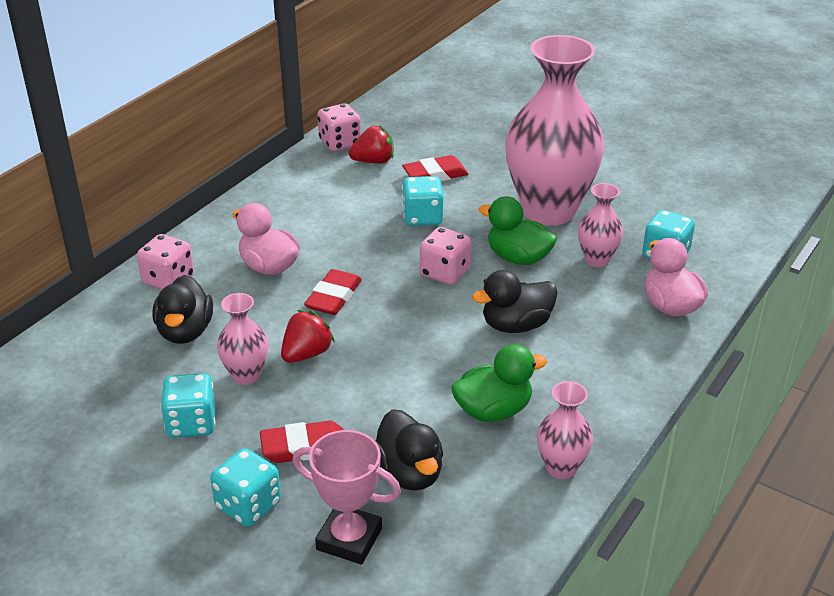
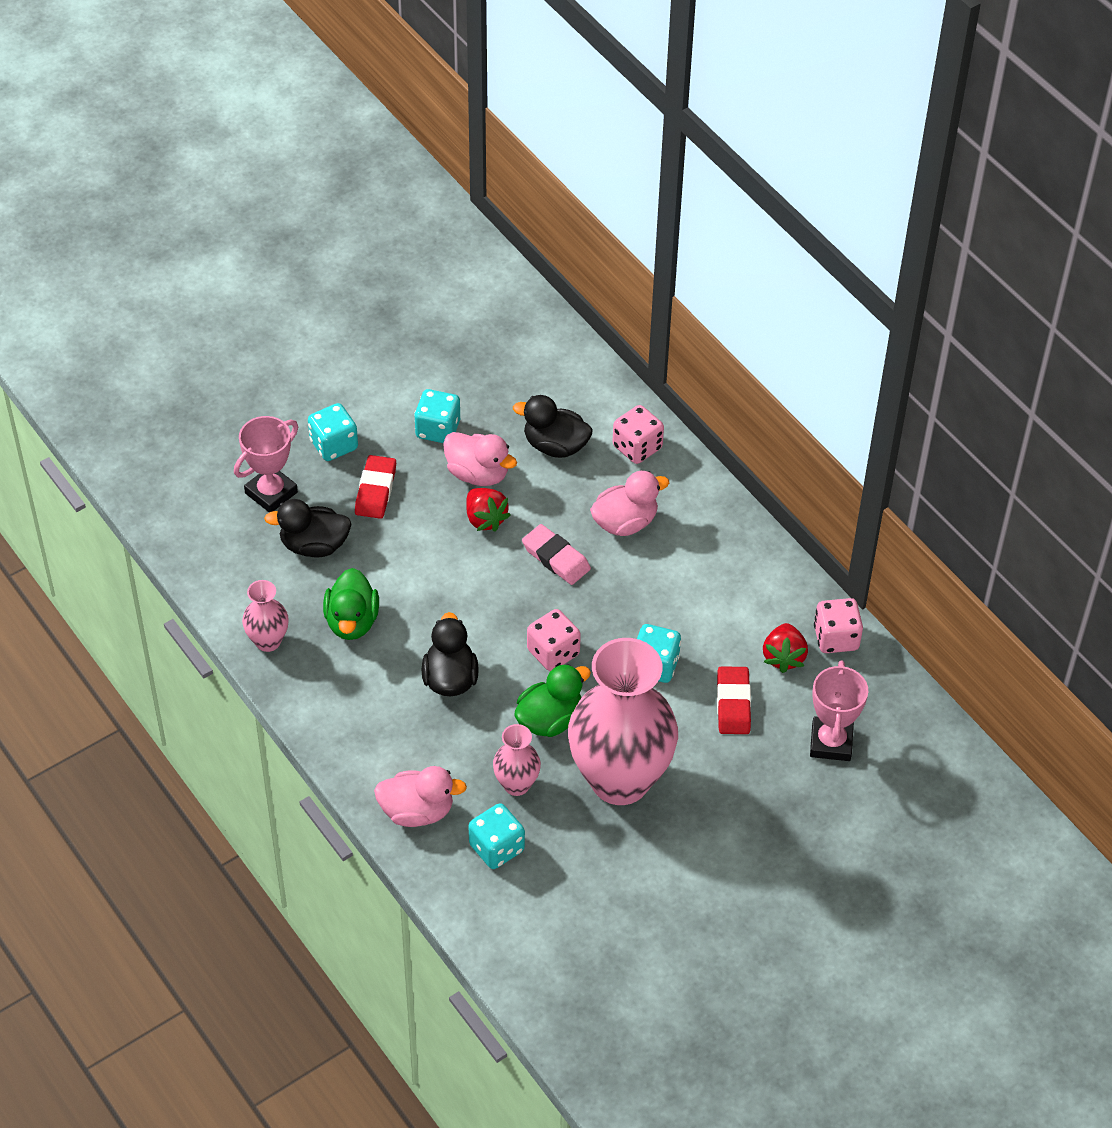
camera: 110 degrees right, 15 degrees up
pink vase [217,293,268,385] -> pink duck [443,432,517,486]
red eraser [304,269,362,315] -> pink eraser [522,524,591,585]
none -> pink trophy [810,660,868,761]

